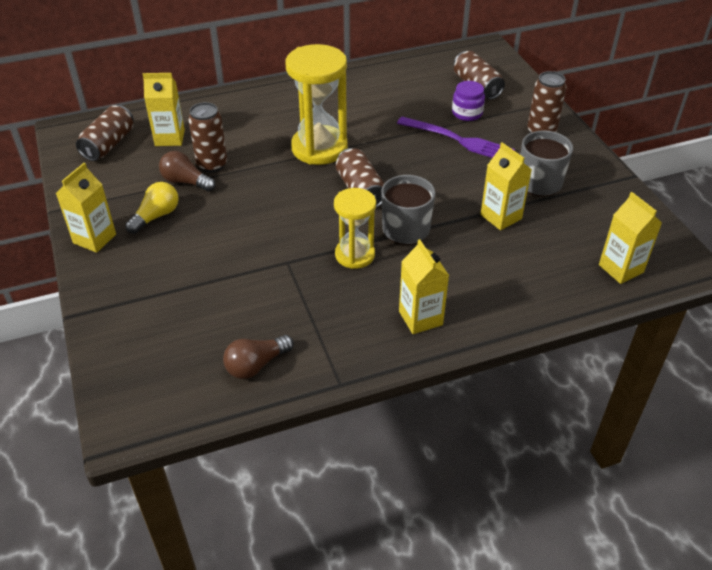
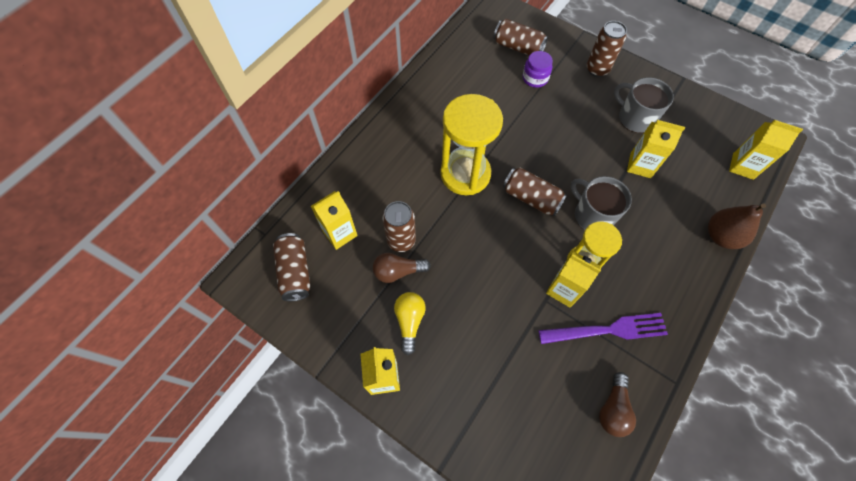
camera: 35 degrees left, 20 degrees up
purple fork [397,117,515,158] -> purple fork moved to [538,313,668,344]
yellow carton [399,239,449,334] -> yellow carton moved to [546,251,601,307]
none -> brown pear [708,203,766,249]

